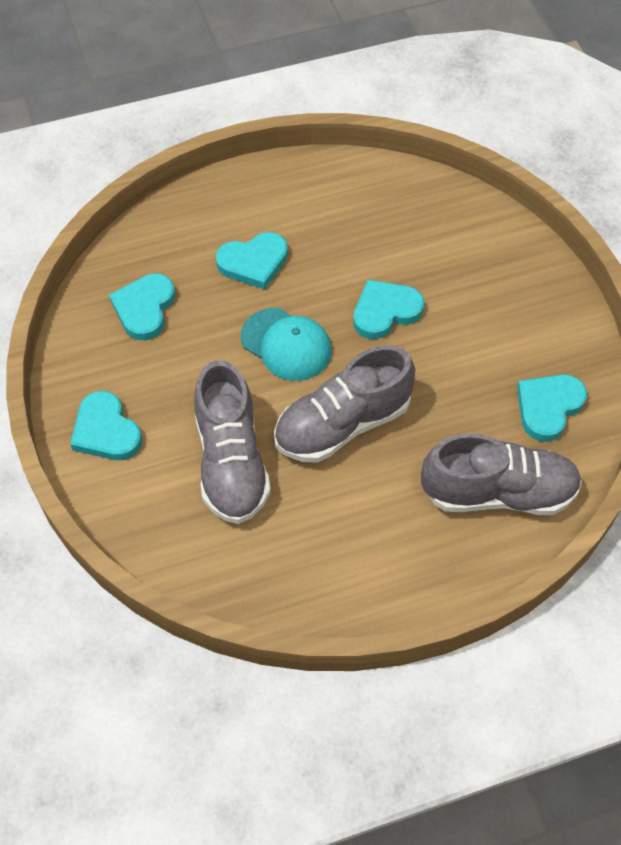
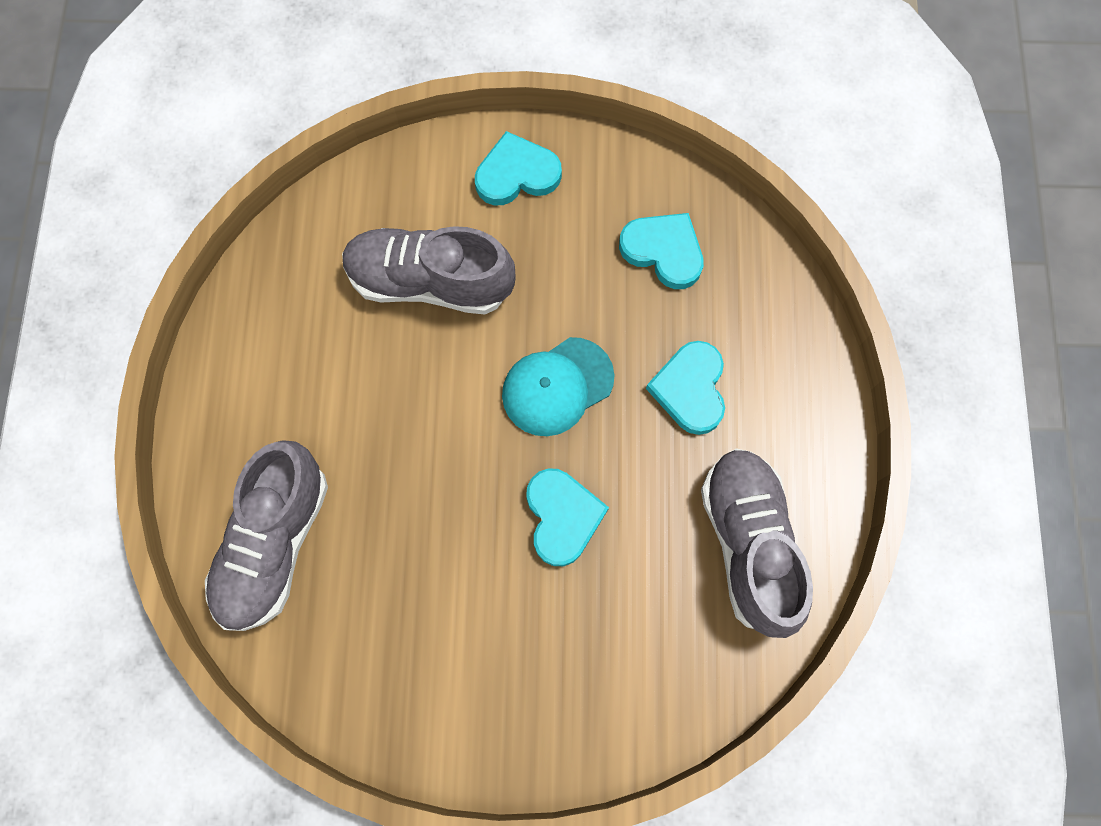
camera: 110 degrees right, 15 degrees up
grey shoe [274,345,415,463] -> grey shoe moved to [701,448,813,638]
turquoise heart [517,374,587,442] -> none

